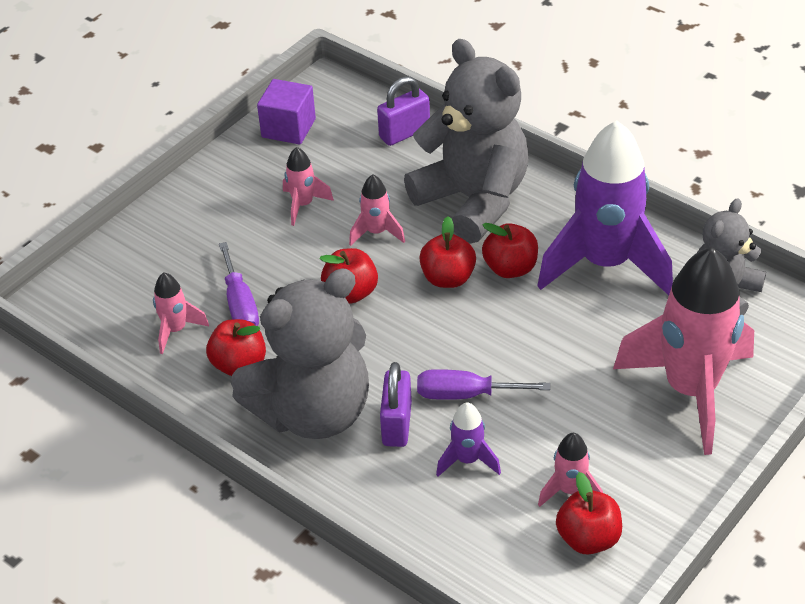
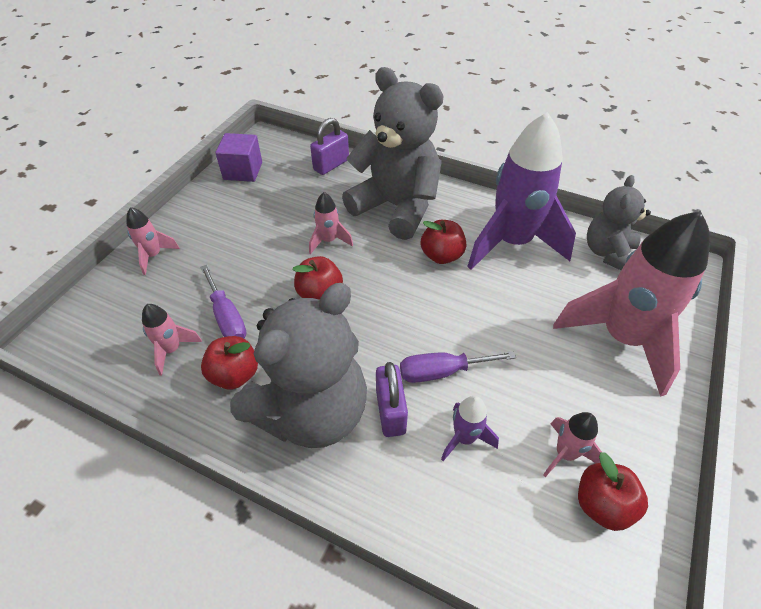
camera: 15 degrees left, 5 degrees up
pink rocket [283,147,334,226] -> pink rocket moved to [126,207,180,275]
red apple [419,216,476,288] -> none

